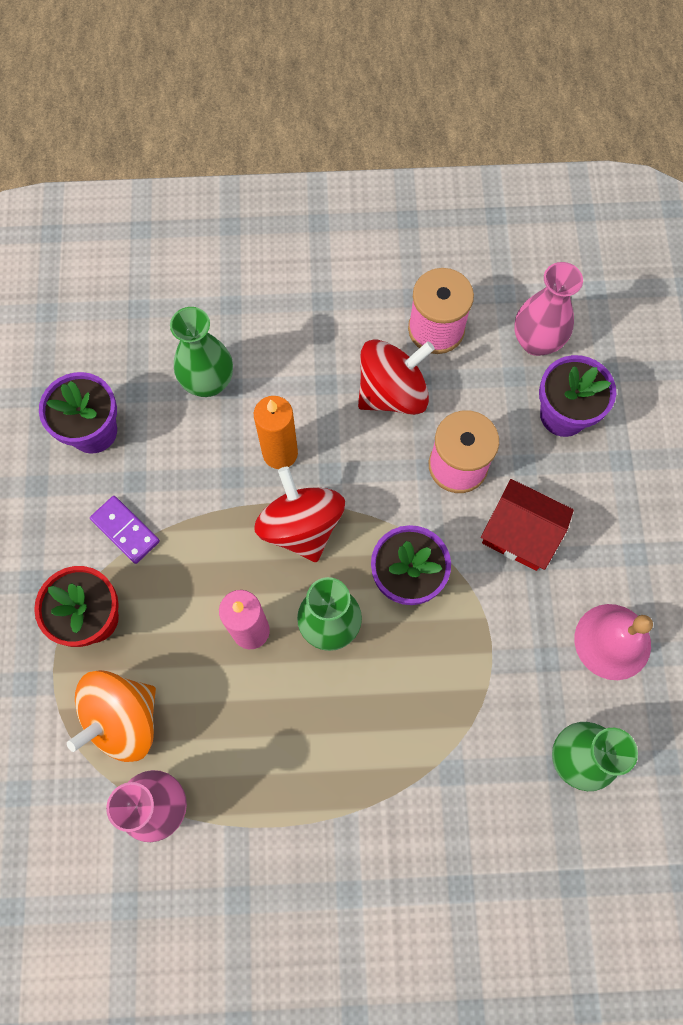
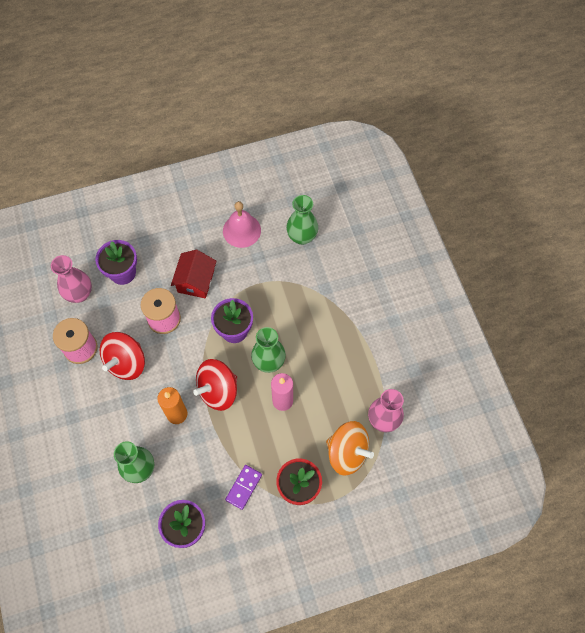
camera: 105 degrees left, 5 degrees down
red spinning top [358,340,435,415] -> red spinning top turned 105 degrees counterclockwise [100,332,145,380]

